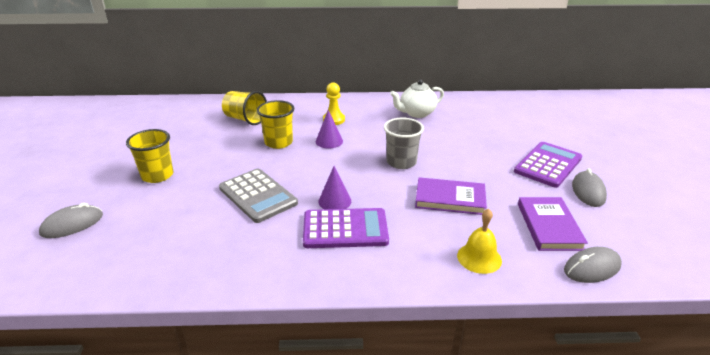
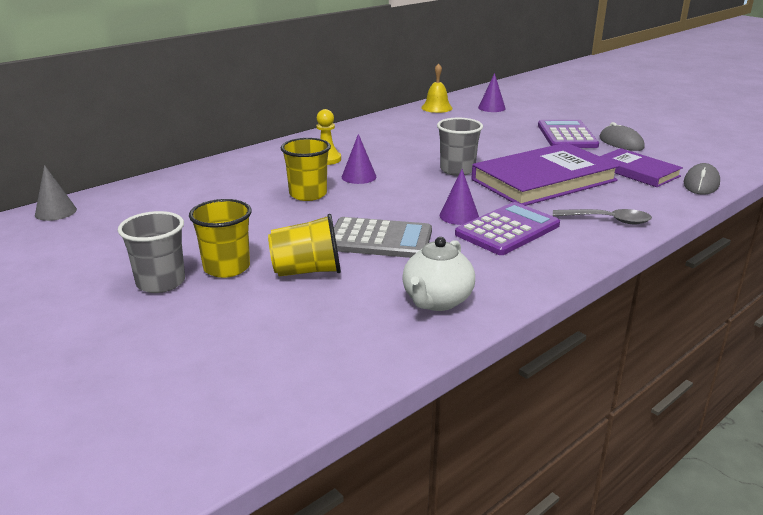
camera: 40 degrees left, 5 degrees down
grey mouse [39,203,103,238] -> none
yellow cup [222,91,267,125] -> yellow cup moved to [268,214,341,276]
white teapot [390,79,444,118] -> white teapot moved to [402,237,475,311]
purple book [415,177,487,215] -> purple book [472,143,620,206], size x1.72
yellow bell [457,208,502,274] -> yellow bell moved to [421,63,453,113]
none -> grey cone [35,165,77,221]
none -> grey cup [118,211,185,293]
none -> purple cone [478,73,506,112]
none -> grey spoon [553,209,652,224]

